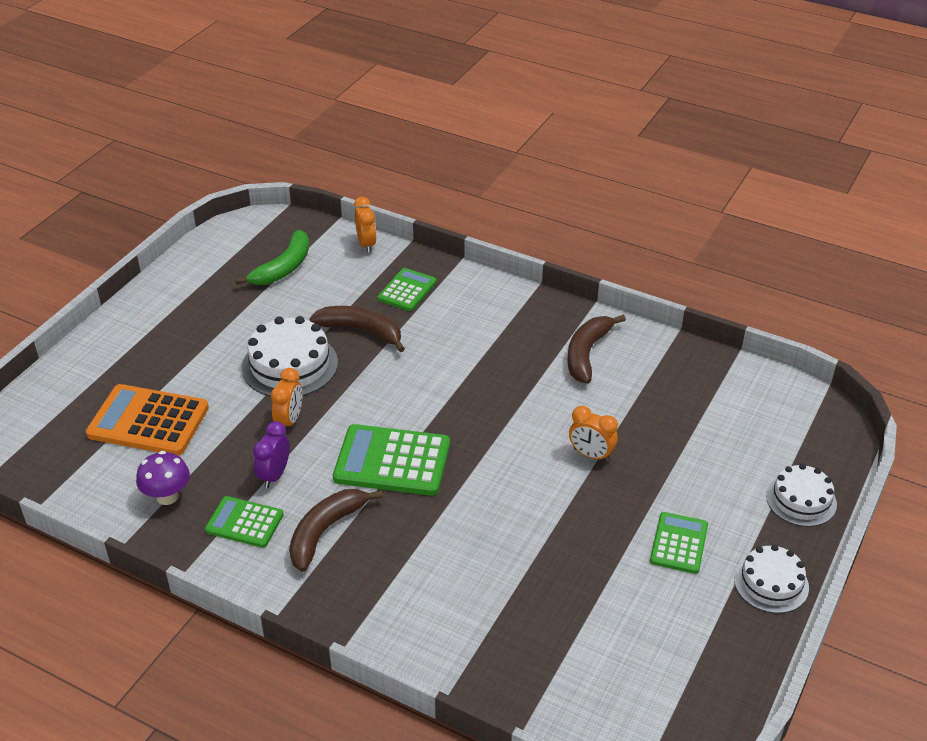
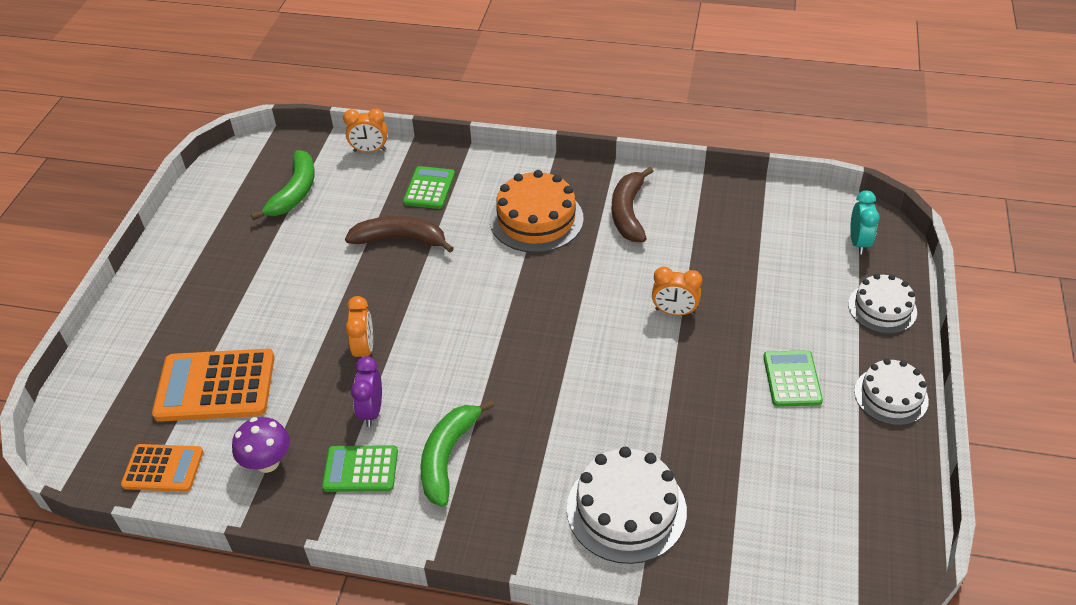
camera: 15 degrees left, 5 degrees up
white cake [242,316,338,397] -> white cake moved to [567,447,687,564]
brown banana [289,489,383,572] -> green banana [420,400,494,507]
green calculator [333,424,450,496] -> none
orange clock [354,197,377,253] -> orange clock turned 120 degrees clockwise [343,108,388,152]
none -> orange calculator [121,444,203,492]
none -> orange cake [490,170,584,253]
none -> turquoise clock [850,190,880,254]

